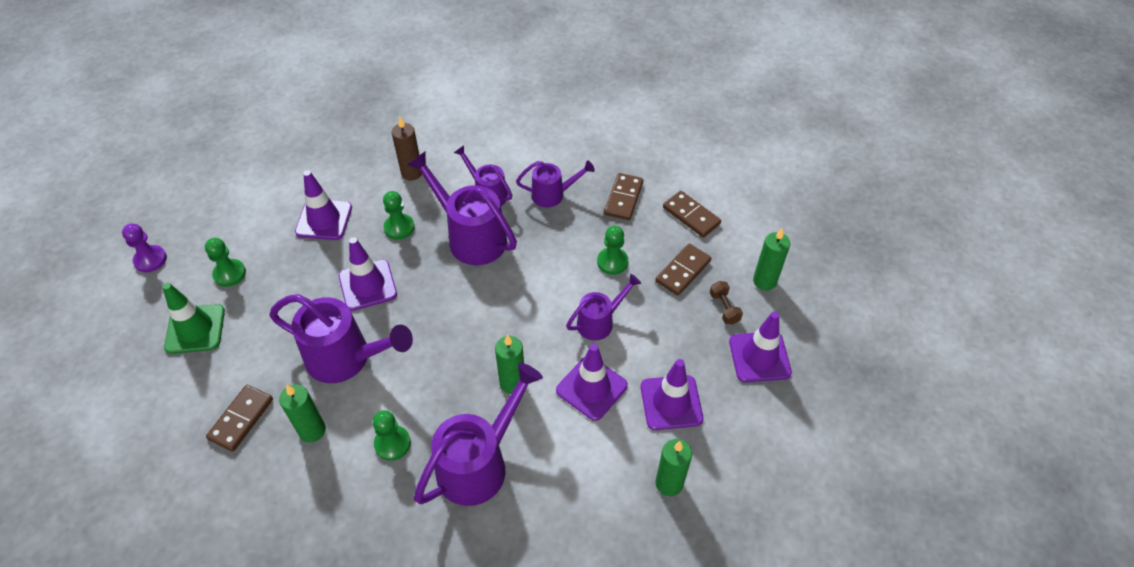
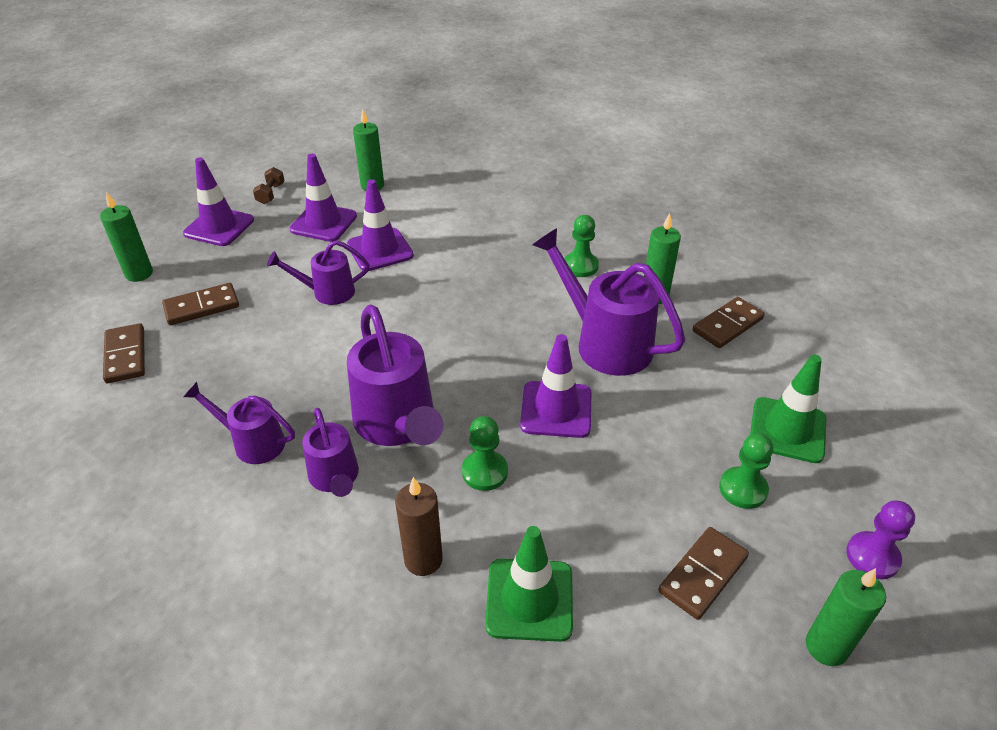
camera: 155 degrees left, 10 degrees down
purple traffic cone [295,170,352,240] -> none
purple watering can [414,363,543,506] -> none
green candle [495,334,524,394] -> green candle moved to [806,568,886,666]
green pawn [597,226,628,275] -> none
brown domino [604,173,643,220] -> brown domino moved to [658,527,749,620]
brown dumbbell [709,281,743,324] -> brown dumbbell moved to [253,167,285,204]
none -> green traffic cone [485,526,573,642]

